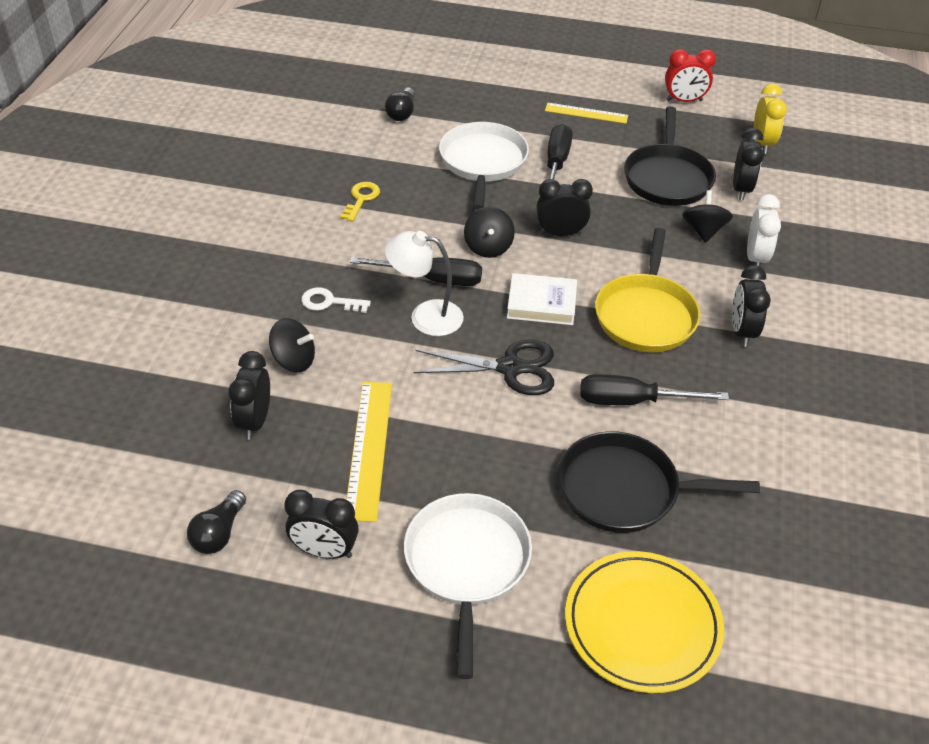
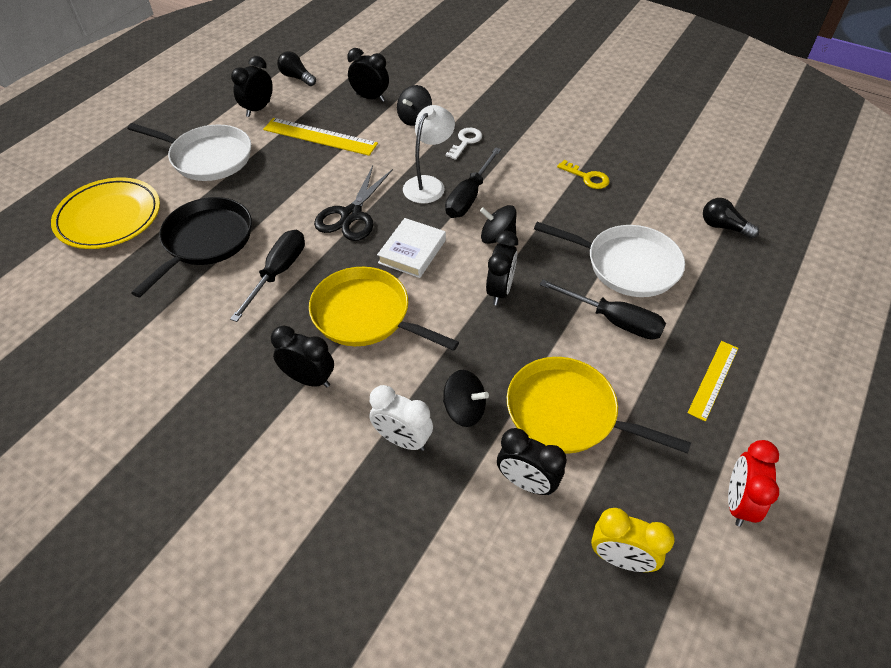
camera: 110 degrees right, 5 degrees up
black pan [624,106,716,206] -> yellow pan [507,357,691,454]

